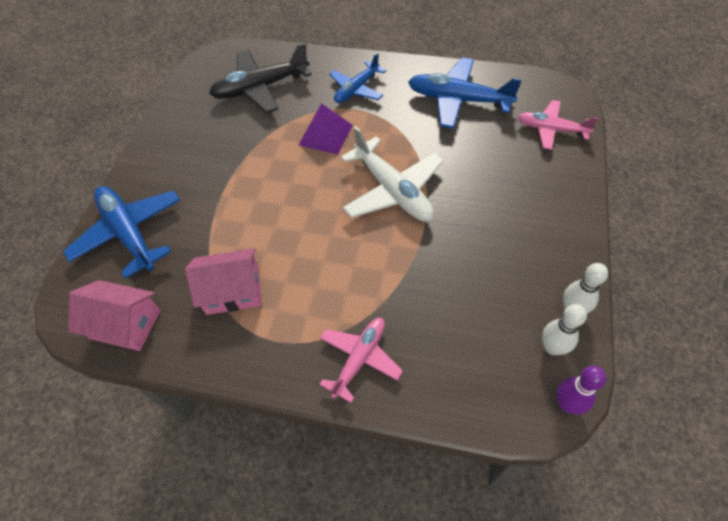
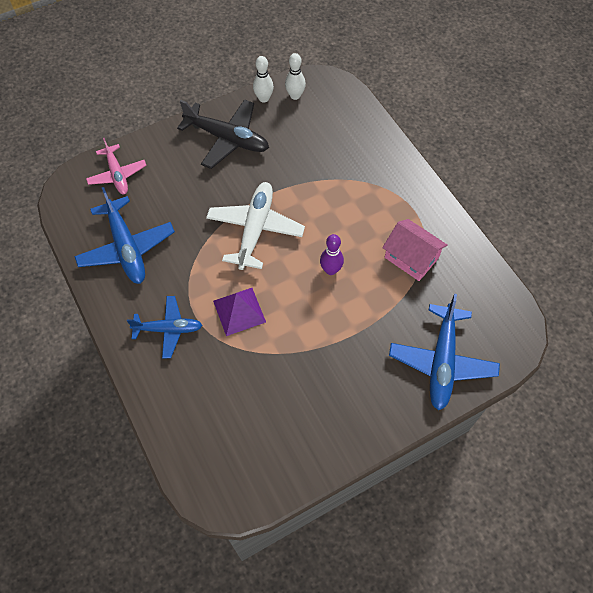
camera: 135 degrees left, 5 degrees up
pink house [68,280,161,351] -> none
black plane [209,43,312,113] -> black plane moved to [177,99,269,169]
pink plane [319,318,403,403] -> none
purple bowling pin [556,366,606,415] -> purple bowling pin moved to [320,234,344,275]

